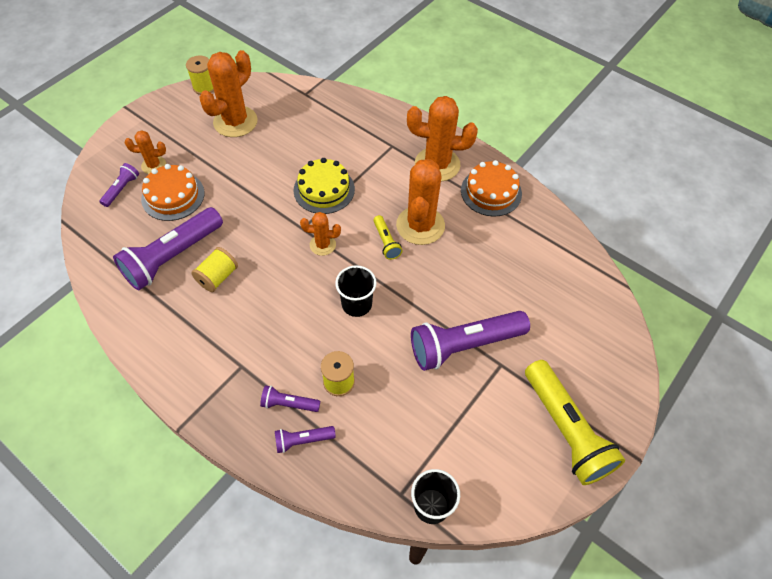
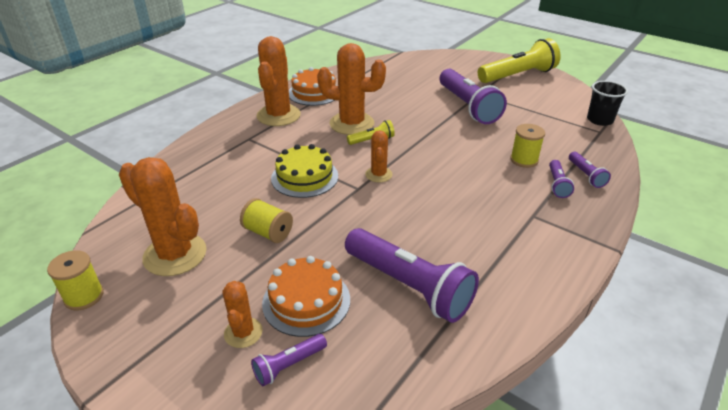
camera: 90 degrees left, 20 degrees down
purple flashlight [100,163,139,207] -> purple flashlight turned 60 degrees counterclockwise [251,334,327,386]
yellow spool [191,247,238,292] -> yellow spool moved to [240,198,293,243]
black cup [335,265,377,317] -> none

